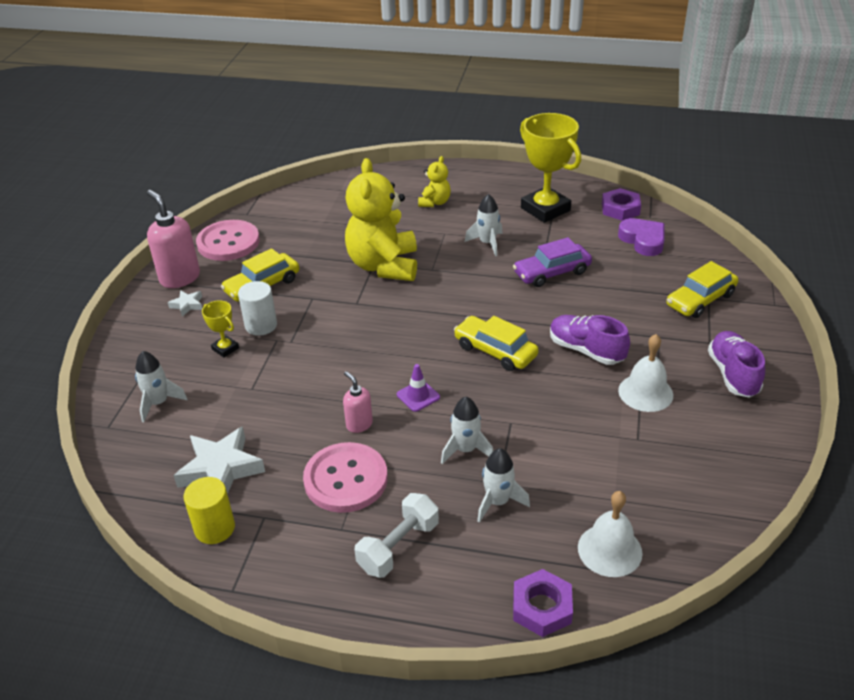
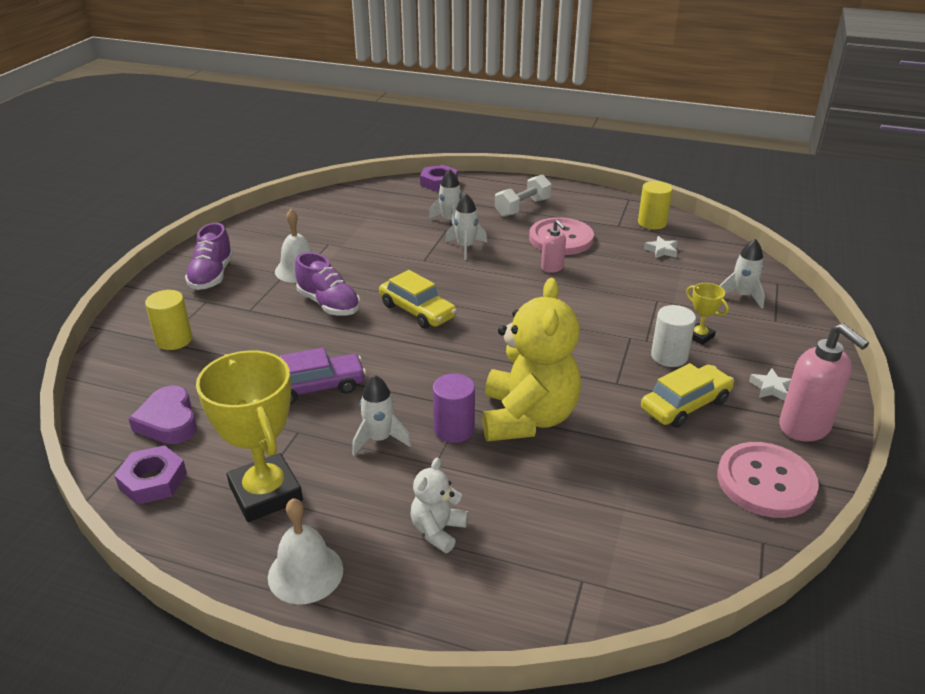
camera: 175 degrees left, 5 degrees down
white star [173,426,265,494] -> white star [644,236,678,258], size x0.49
purple traffic cone [397,364,440,412] -> none
yellow teddy bear [418,156,451,207] -> white teddy bear [410,458,468,553]
white bell [578,491,643,577] -> white bell moved to [268,498,343,604]
yellow car [666,261,738,318] -> yellow cylinder [145,290,192,350]
none -> purple cylinder [433,374,475,443]

